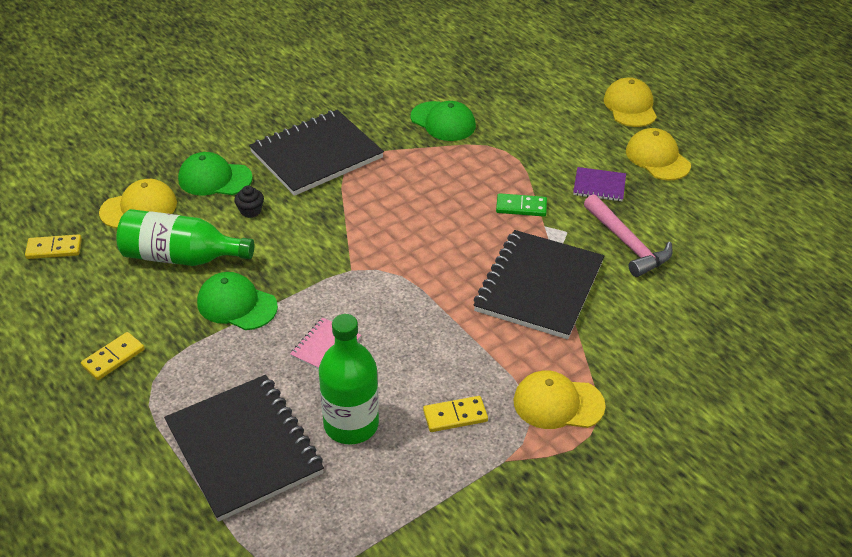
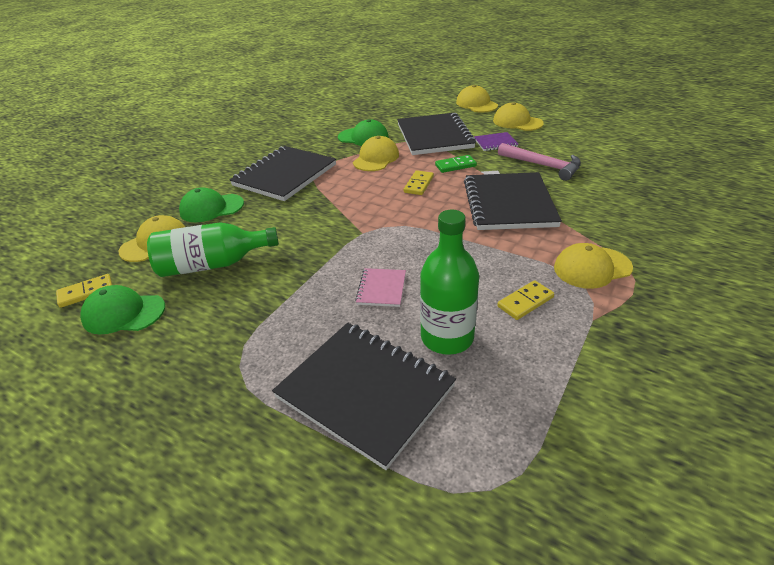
camera: 20 degrees left, 5 degrees down
yellow domino [81,332,145,380] -> yellow domino moved to [404,170,434,195]
green cap [197,272,278,330] -> green cap moved to [80,285,165,335]
black cupcake [234,185,264,218] -> none
none -> yellow cap [353,136,399,171]
none -> black notebook [397,113,476,155]

